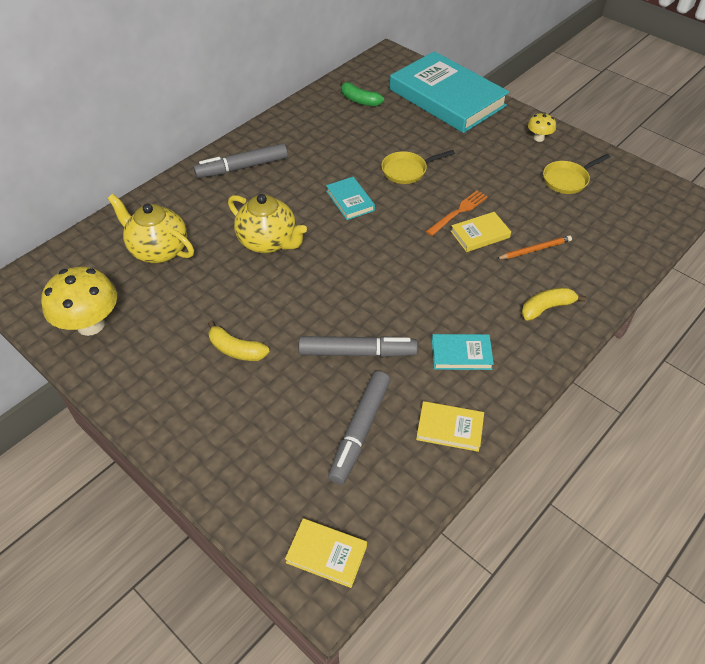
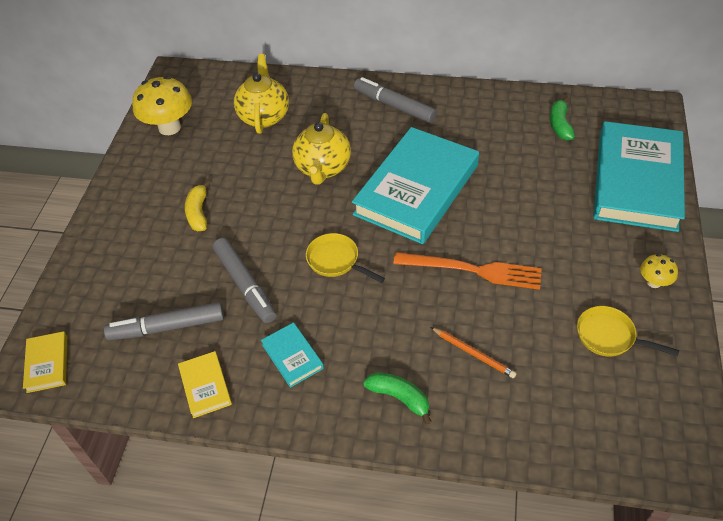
camera: 60 degrees right, 0 degrees up
turquoise book [326,177,375,220] -> turquoise book [352,127,479,244], size x2.41
yellow pan [381,150,455,184] -> yellow pan moved to [306,233,385,283]
orange fork [426,190,488,236] -> orange fork [393,252,542,290], size x1.56
yellow book [451,212,511,252] -> none
yellow banana [521,288,586,321] -> green banana [363,372,432,424]

